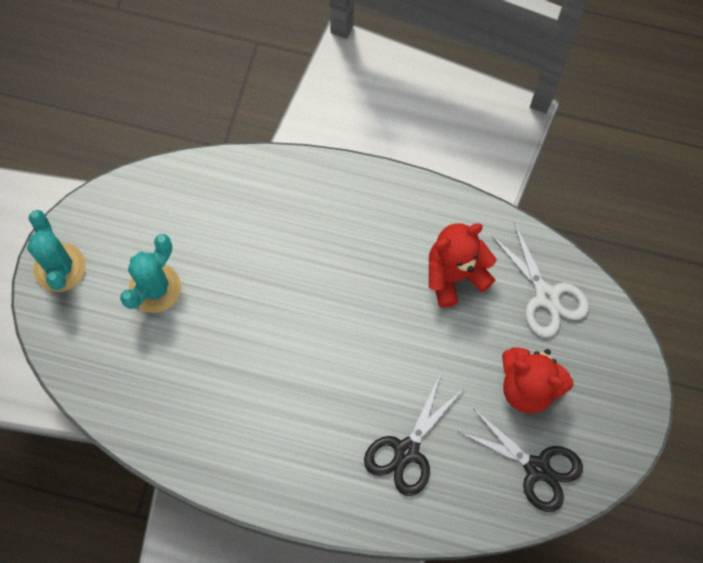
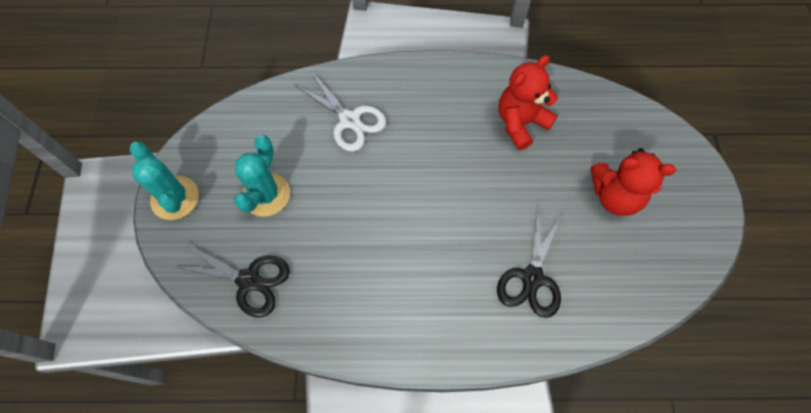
camera: 15 degrees left, 5 degrees down
black scissors [458,408,583,512] -> black scissors moved to [171,243,290,317]
white scissors [491,223,589,337] -> white scissors moved to [295,71,386,152]

